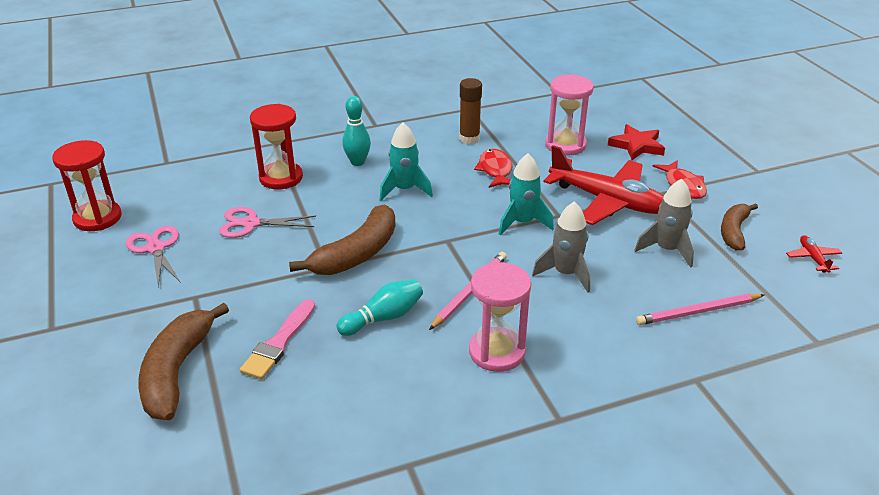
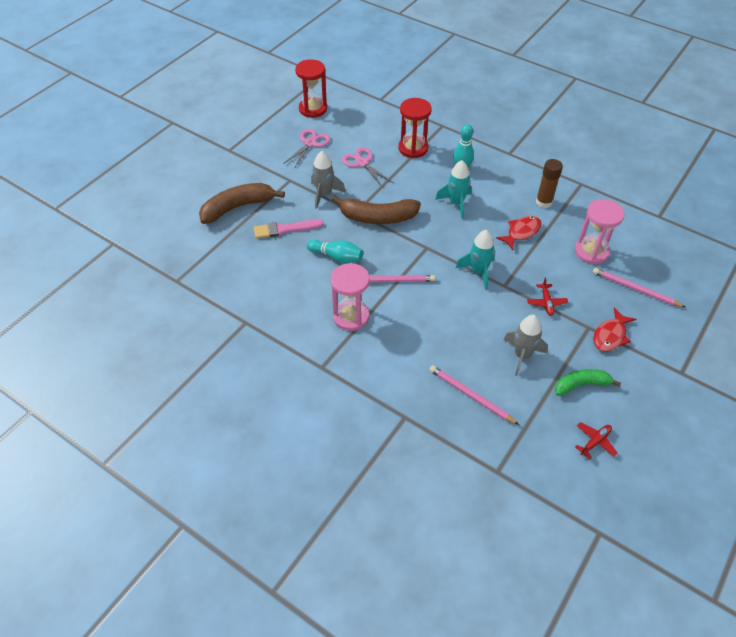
camera: 55 degrees right, 15 degrees up
grey rocket [532,201,590,293] -> grey rocket moved to [311,151,346,209]
red plane [543,145,664,225] -> red plane [527,278,568,316], size x0.41
red star [608,124,665,160] -> pink pencil [593,268,685,307]
brown banana [721,203,758,250] -> green banana [555,369,621,396]

